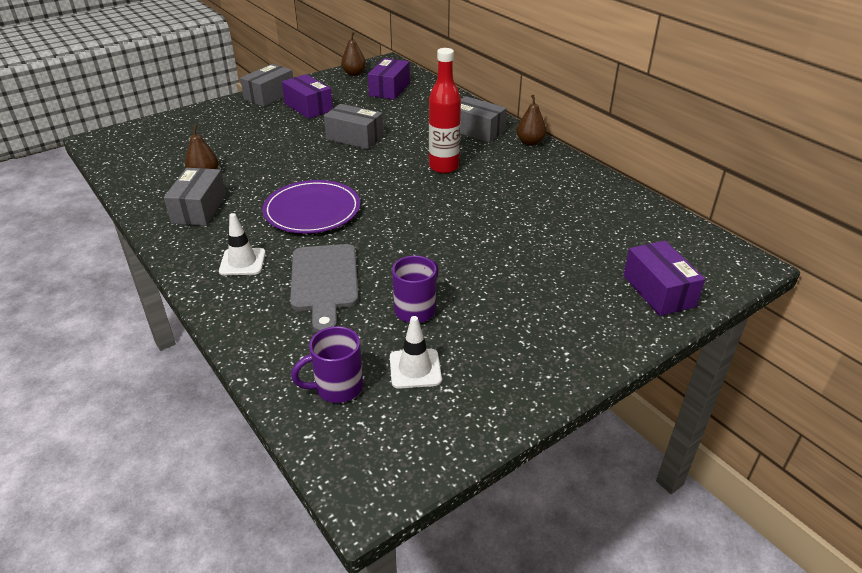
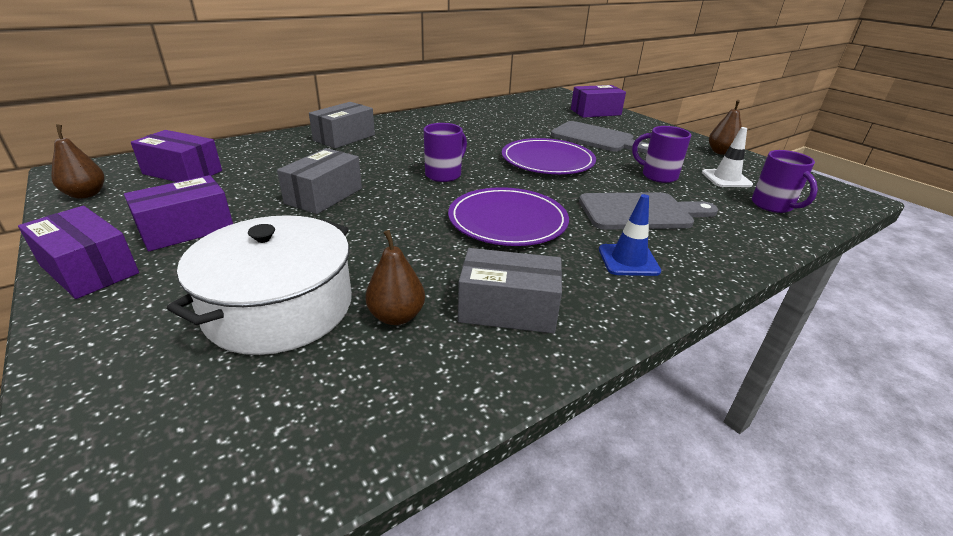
camera: 90 degrees left, 5 degrees down
white traffic cone [219,213,265,276] -> blue traffic cone [599,194,661,276]
grey box [240,64,293,107] -> purple box [18,206,139,299]
red bottle [429,48,461,173] -> none
brown pear [517,95,546,146] -> brown pear moved to [709,100,742,155]
none -> white pot [167,215,352,355]
none -> purple mug [424,123,467,182]
none -> purple plate [502,138,596,174]
none -> grey cutting board [551,121,649,153]

